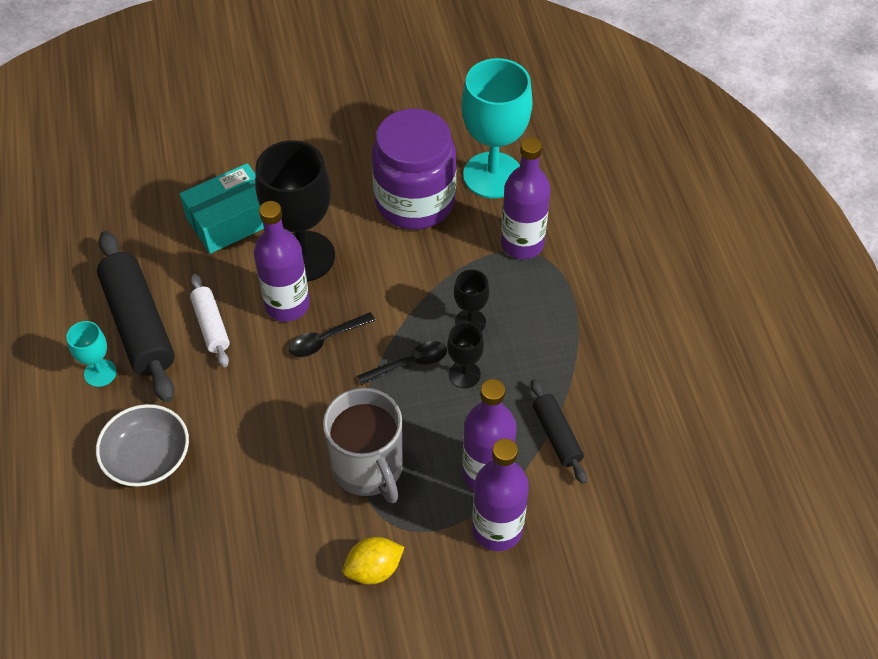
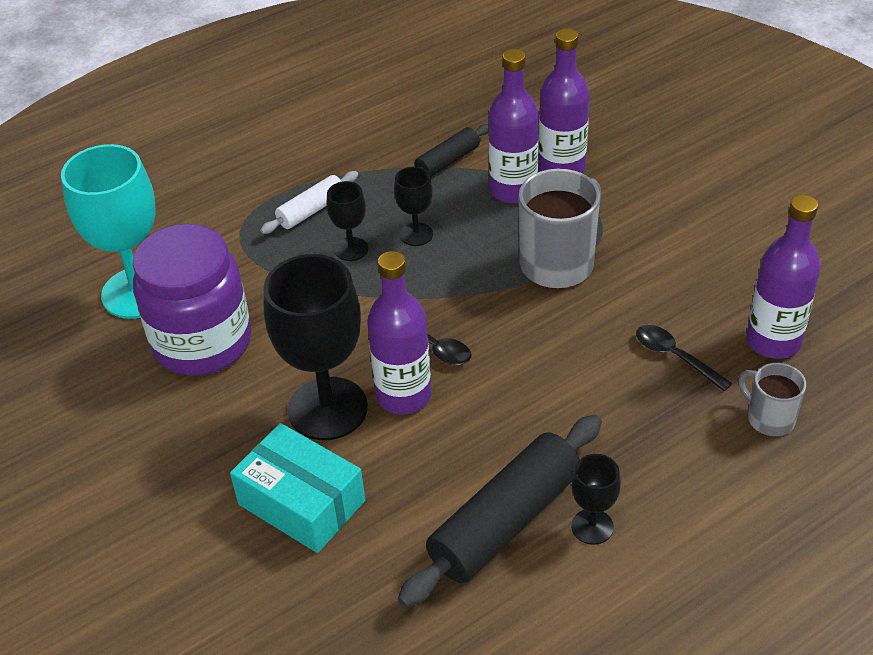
camera: 110 degrees left, 10 degrees down
turquoise goblet [66,321,117,387] -> black goblet [571,454,621,545]
grey bowl [96,404,189,487] -> none
white rolling pin [190,274,230,367] -> white rolling pin moved to [260,171,358,234]
yellow lemon [343,537,404,584] -> none
black spoon [357,341,447,385] -> black spoon moved to [636,325,732,391]
purple bottle [501,137,551,259] -> purple bottle moved to [746,195,821,359]
none -> grey mug [738,363,806,436]

